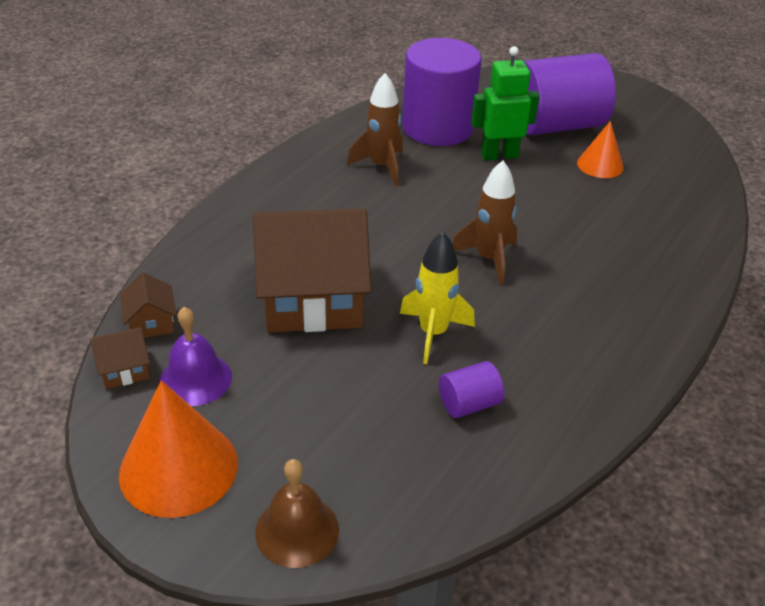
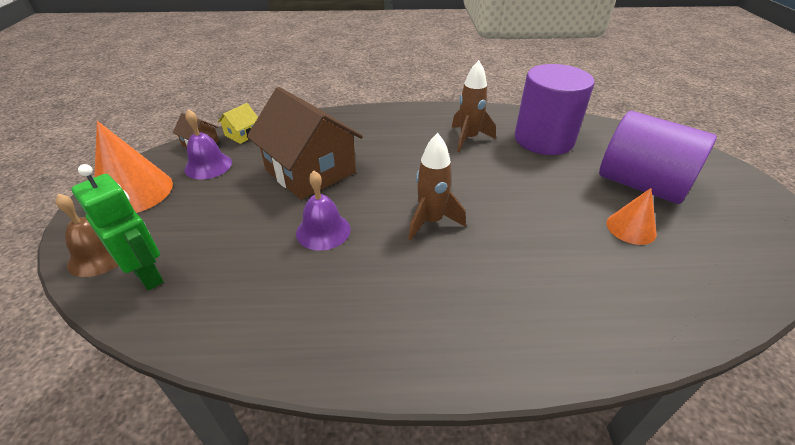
camera: 55 degrees right, 0 degrees up
brown house [120,272,177,338] -> yellow house [218,103,258,144]
yellow rocket [400,232,475,364] -> purple bell [296,171,350,251]
purple cylinder [439,361,504,418] -> none
green robot [471,46,539,160] -> green robot moved to [72,164,164,291]

